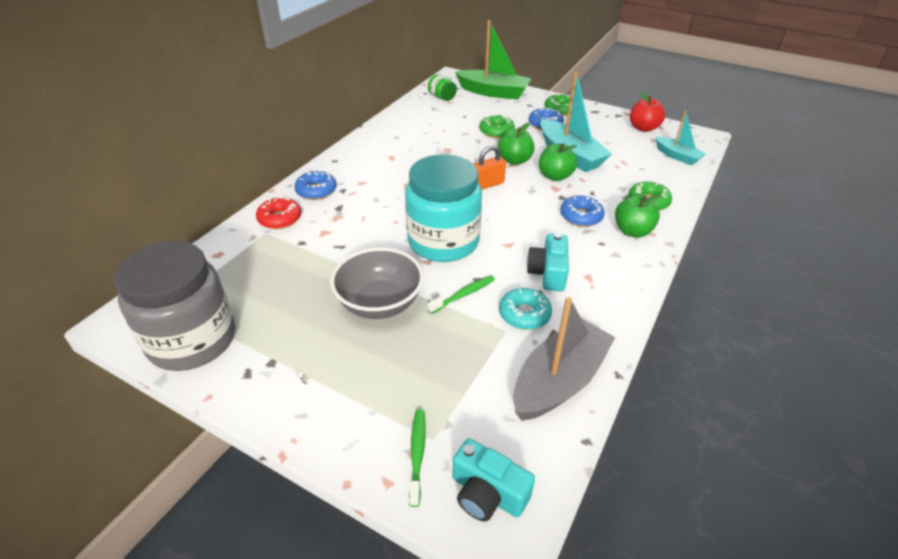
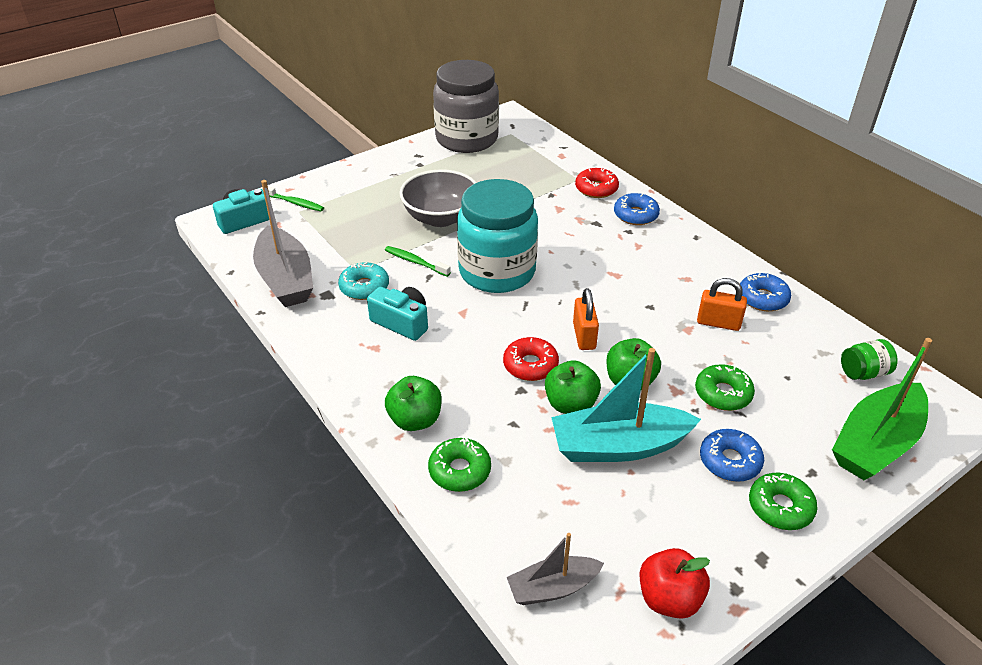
camera: 115 degrees right, 0 degrees up
green toothbrush [427,275,495,314] -> green toothbrush turned 135 degrees clockwise [385,246,451,277]
blue donut [560,195,605,227] -> blue donut moved to [740,273,791,311]
turquoise boat [656,110,706,165] -> grey boat [507,533,604,605]
none -> red donut [503,337,559,381]
none -> orange padlock [697,278,747,331]

